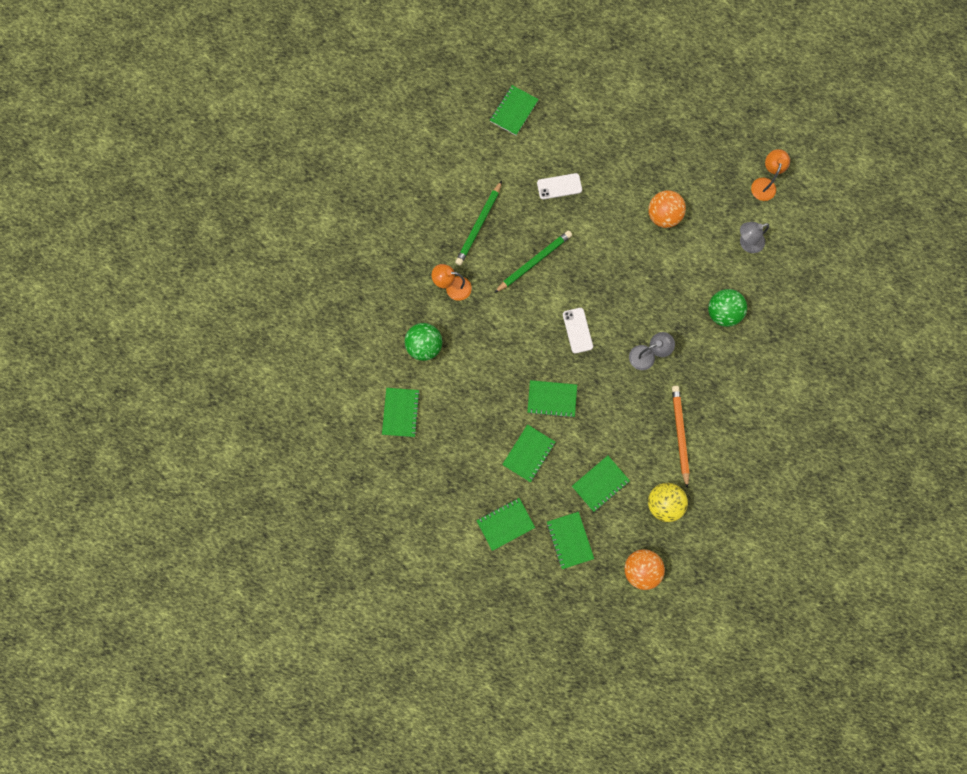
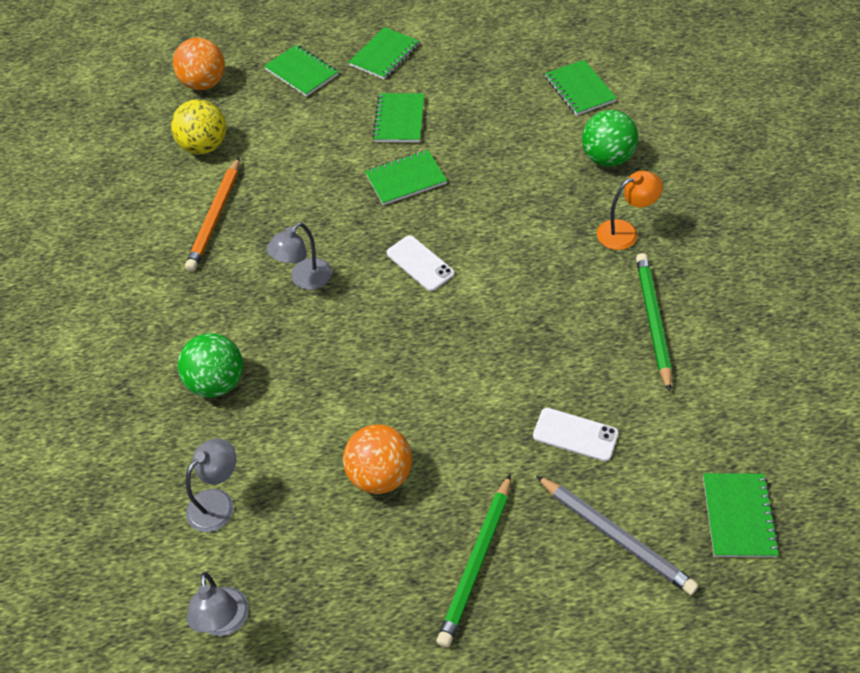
camera: 155 degrees right, 25 degrees down
green pencil [494,230,572,293] -> green pencil moved to [437,474,511,648]
white phone [537,173,582,200] -> white phone turned 60 degrees clockwise [533,408,618,462]
green notebook [572,456,630,512] -> none
orange pencil [672,386,689,489] -> orange pencil turned 45 degrees clockwise [185,158,239,272]
orange lamp [751,149,790,201] -> grey lamp [187,572,249,636]
none -> grey pencil [536,476,698,595]

